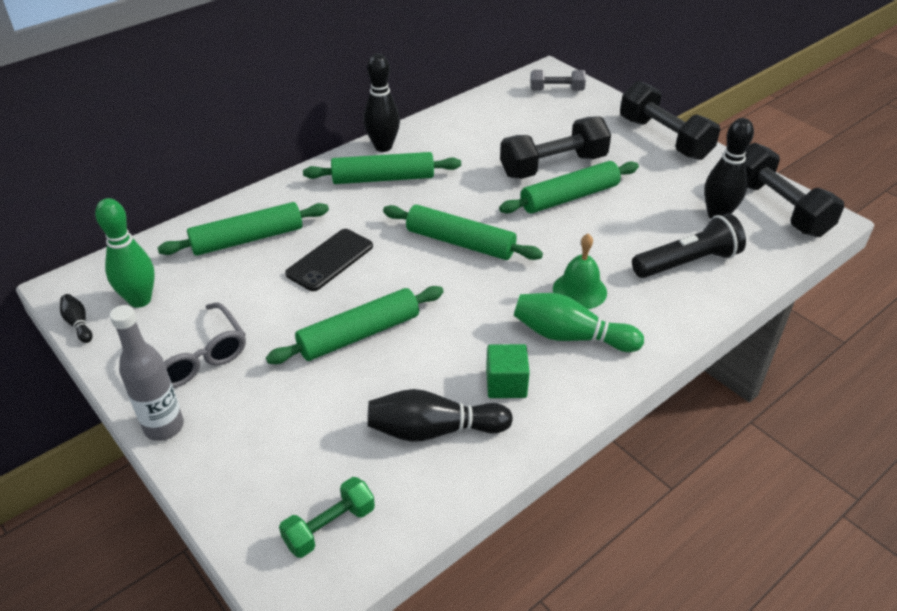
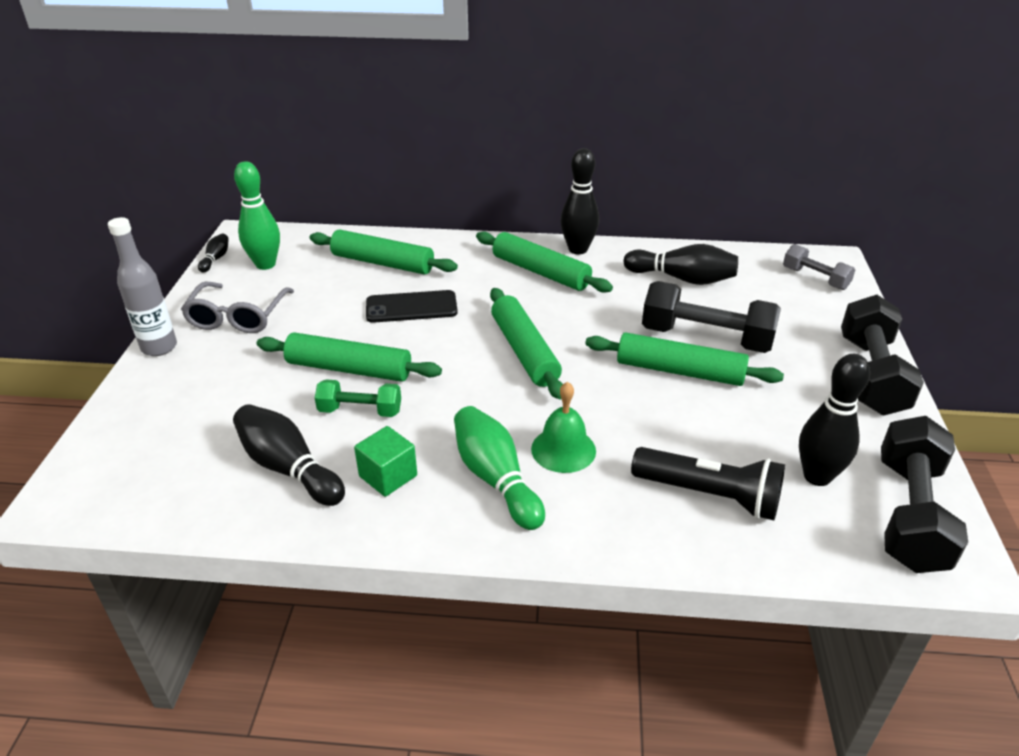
camera: 45 degrees right, 5 degrees down
green dumbbell [279,477,375,558] -> green dumbbell moved to [315,379,401,417]
none -> black bowling pin [623,244,738,285]

